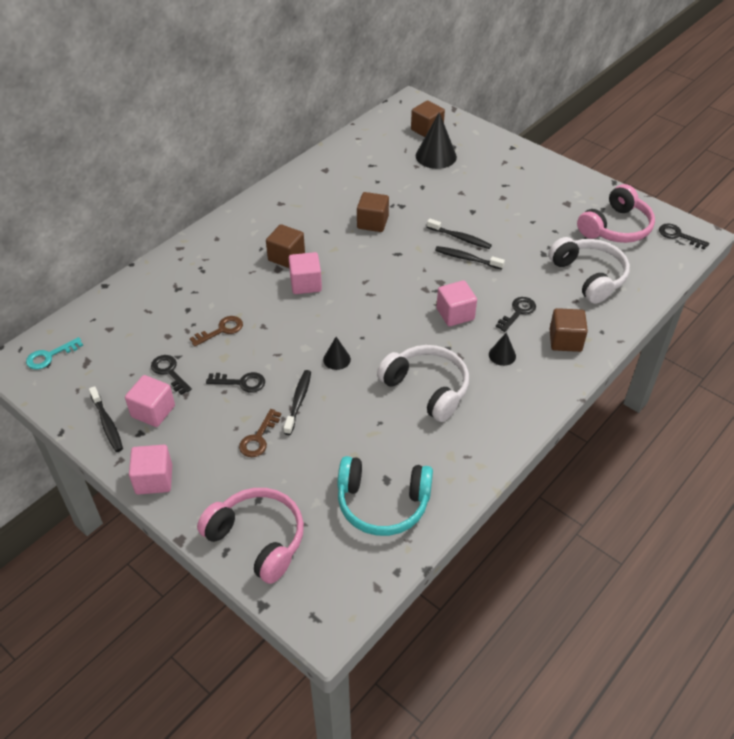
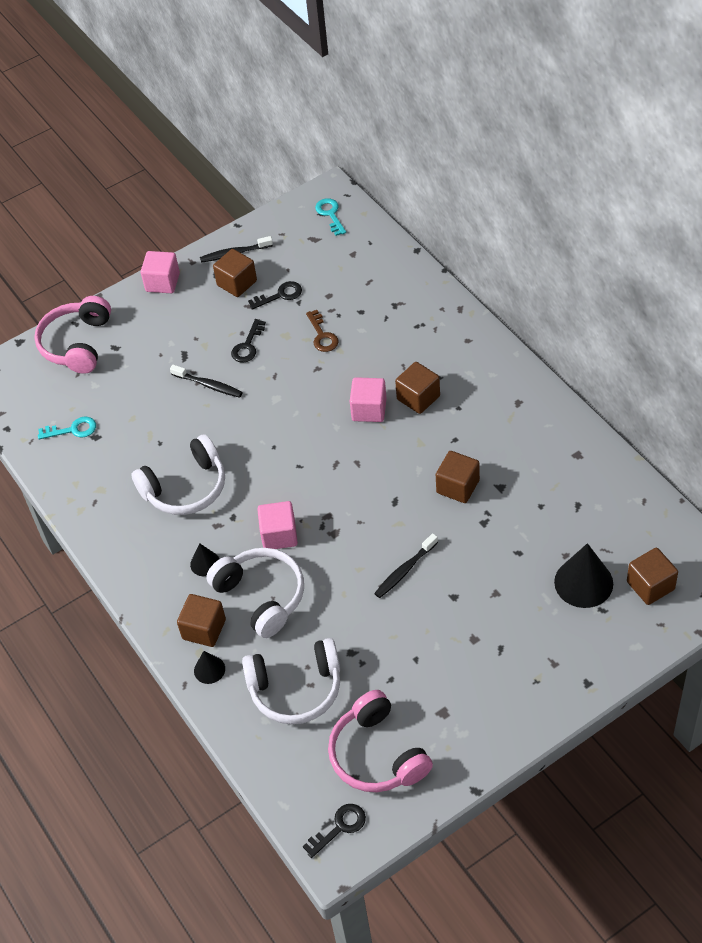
camera: 110 degrees right, 5 degrees up
pink cube [125,375,175,427] -> brown cube [213,249,257,297]
pink headphones [197,488,304,584] -> pink headphones turned 135 degrees clockwise [34,296,111,374]
brown key [239,409,281,457] -> none
black cone [323,337,351,370] -> black cone moved to [194,651,225,684]
turquoise headphones [337,456,433,536] -> turquoise key [38,417,96,439]
black toothbrush [435,246,505,270] -> none
black key [496,297,536,332] -> white headphones [206,548,304,638]

